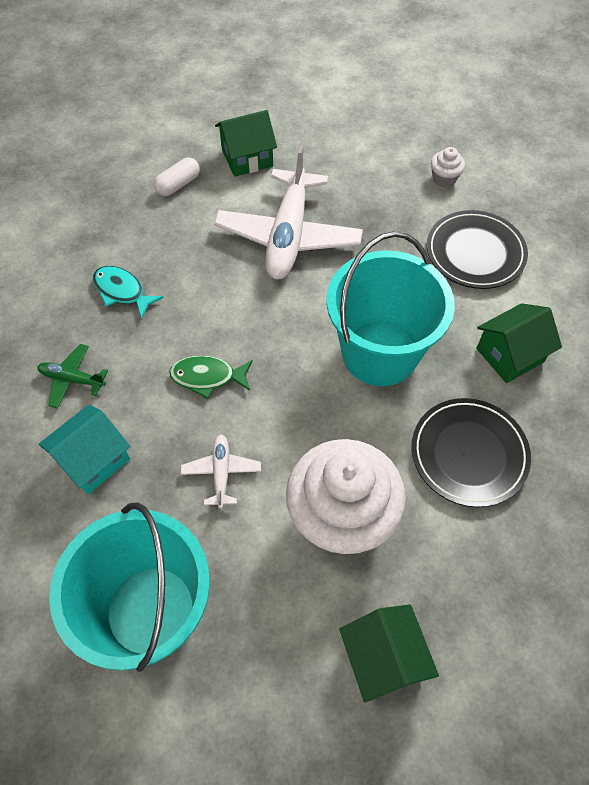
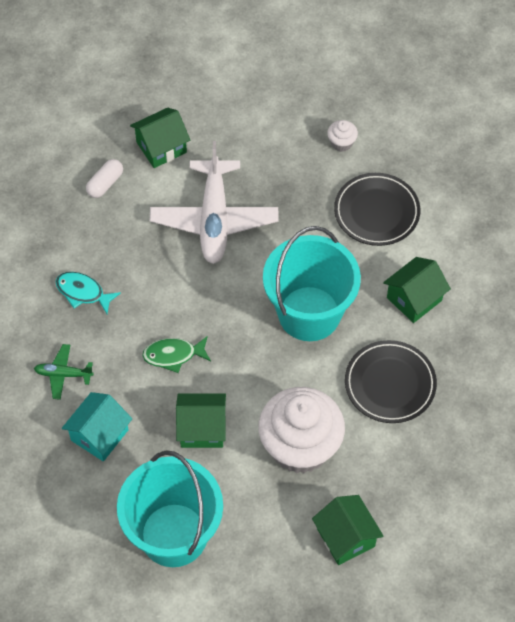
camera: 10 degrees left, 0 degrees up
white plane [181,435,261,509] -> green house [176,393,226,448]

